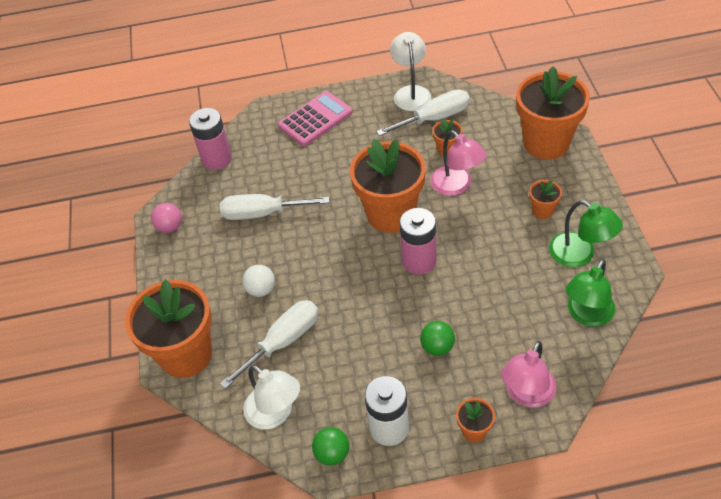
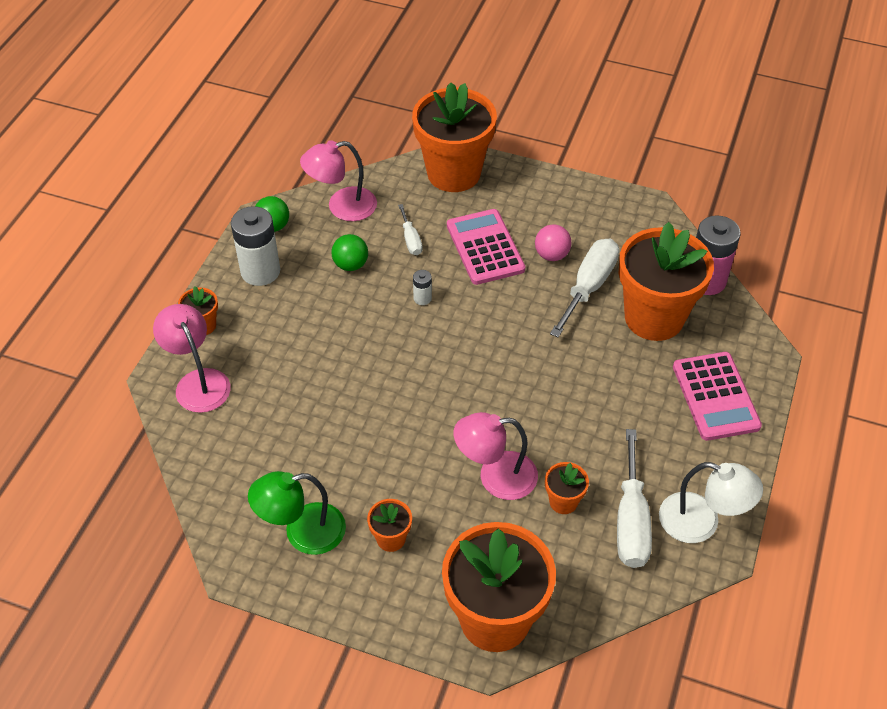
camera: 115 degrees right, 0 degrees up
pink ball [151,203,182,233] -> pink ball moved to [535,224,572,261]
white screwdriver [220,300,319,389] -> white screwdriver [398,204,422,255], size x0.53
white ball [242,265,275,297] -> pink calculator [447,209,525,285]
white lamp [243,365,300,429] -> pink lamp [300,140,377,221]
orange flower pot [350,139,426,233] -> orange flower pot moved to [619,222,714,341]
pink battery [400,208,436,274] -> none
green ball [420,321,455,356] -> green ball moved to [331,234,368,271]
green lamp [566,259,615,327] -> none
none -> white battery [413,270,432,305]

